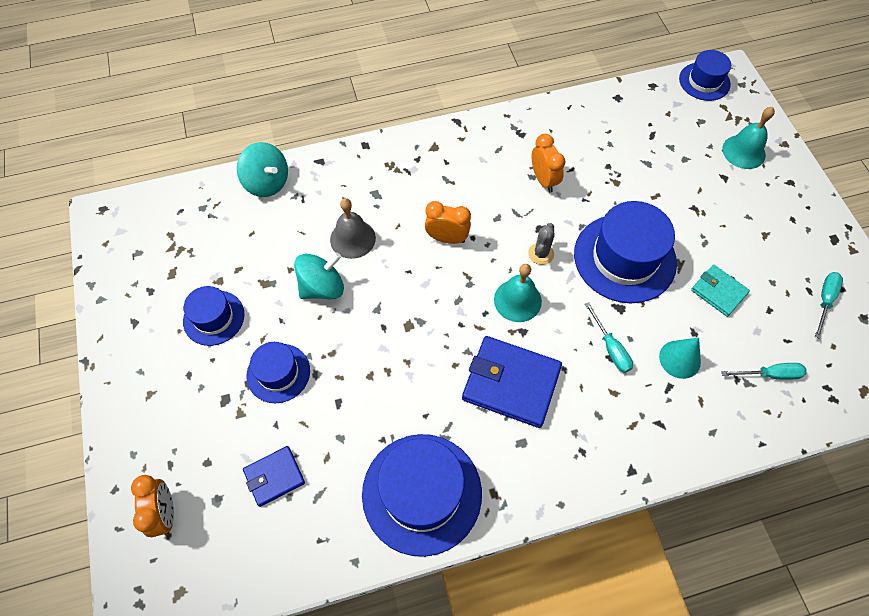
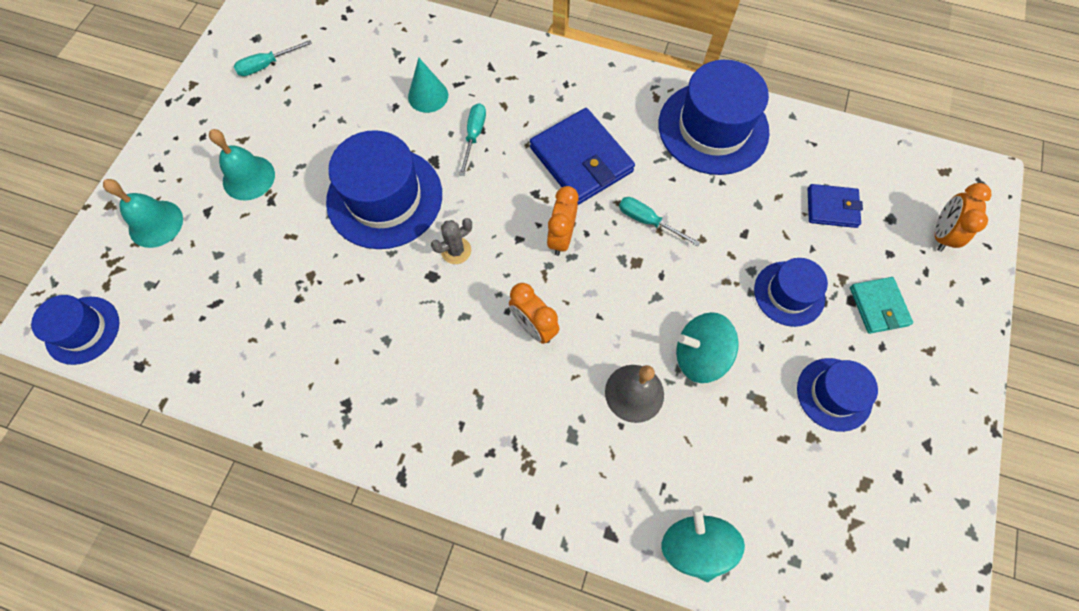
camera: 145 degrees left, 5 degrees up
turquoise bell [494,264,542,322] -> turquoise bell moved to [209,129,275,201]
orange clock [532,134,566,192] -> orange clock moved to [547,186,579,256]
turquoise wallet [691,265,750,317] -> turquoise wallet moved to [850,277,913,334]
turquoise screwdriver [721,363,807,380] -> turquoise screwdriver moved to [619,197,700,246]

